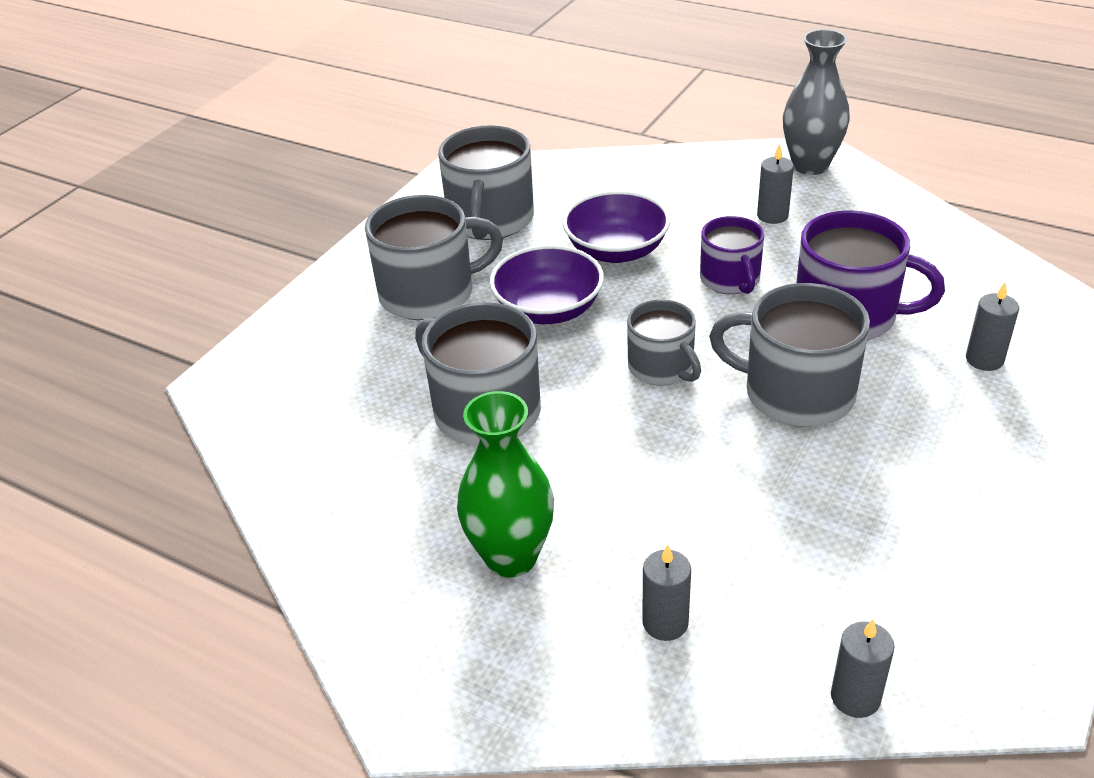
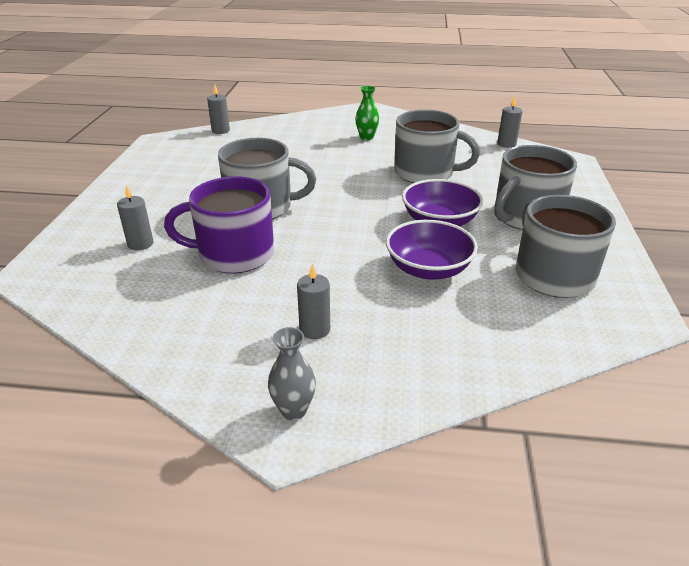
camera: 155 degrees right, 5 degrees down
green vase [457,391,554,577] -> green vase [355,86,379,140], size x0.59
grey mug [627,299,701,386] -> none
grey candle [642,545,691,641] -> grey candle moved to [497,97,523,148]
purple mug [700,216,764,294] -> none
grey vase [783,29,850,175] -> grey vase [268,327,316,420], size x0.59

